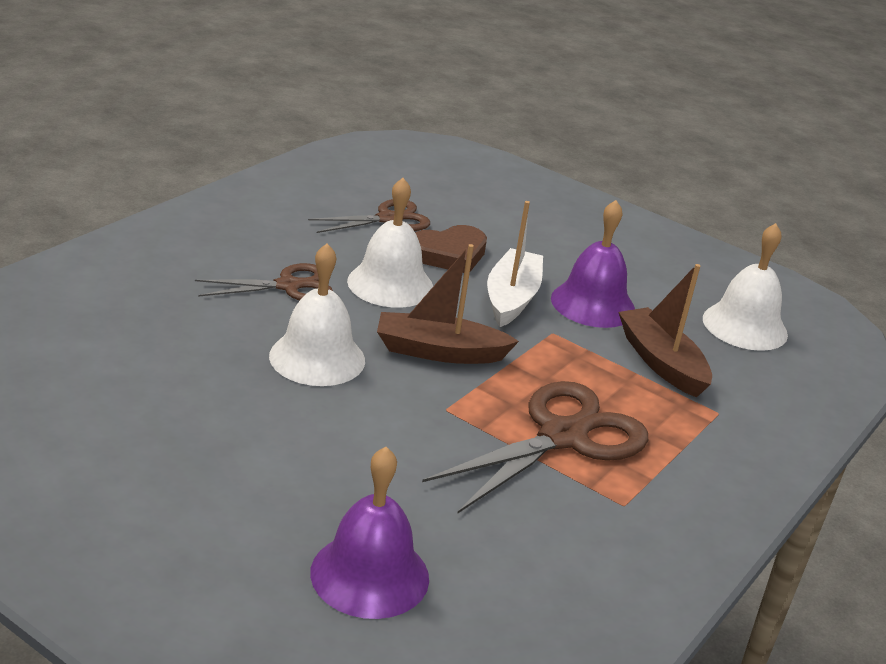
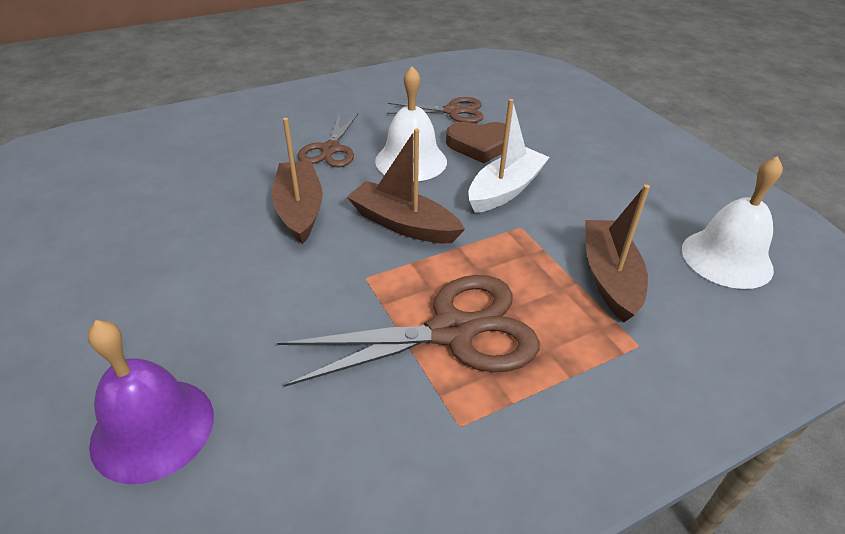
camera: 30 degrees right, 10 degrees up
brown scissors [195,263,333,300] -> brown scissors turned 90 degrees clockwise [298,113,358,167]
white bell [269,244,365,386] -> brown boat [272,118,323,244]
purple bell [551,200,635,328] -> none

